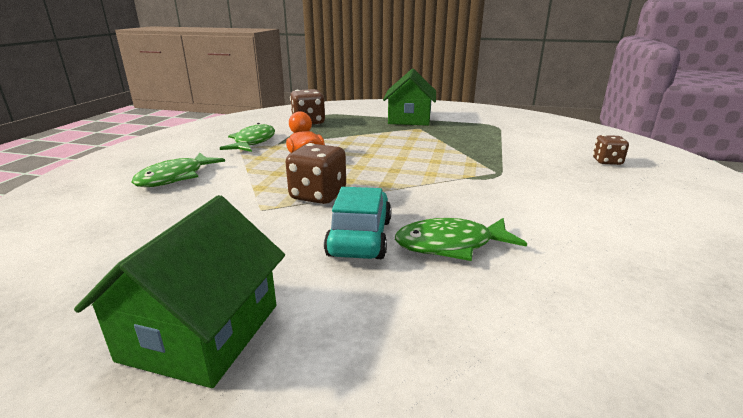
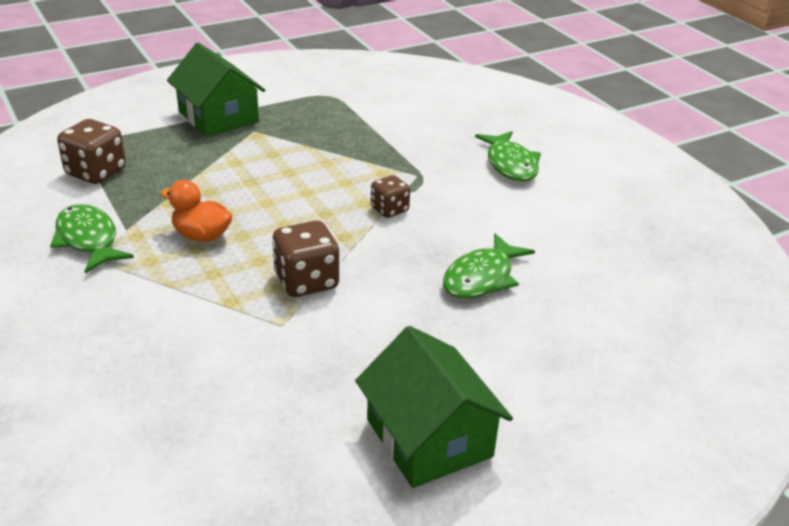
camera: 45 degrees left, 10 degrees up
green fish [132,153,225,187] -> green fish moved to [475,131,541,182]
turquoise car [324,187,391,259] -> none
brown dice [593,135,629,165] -> brown dice moved to [371,175,410,218]

